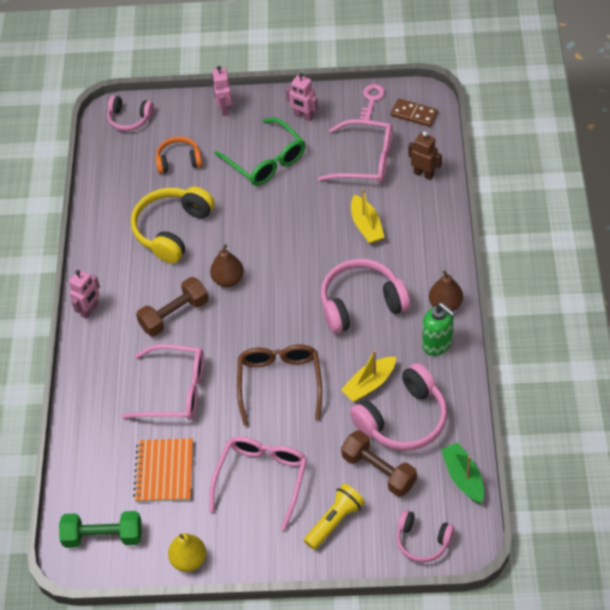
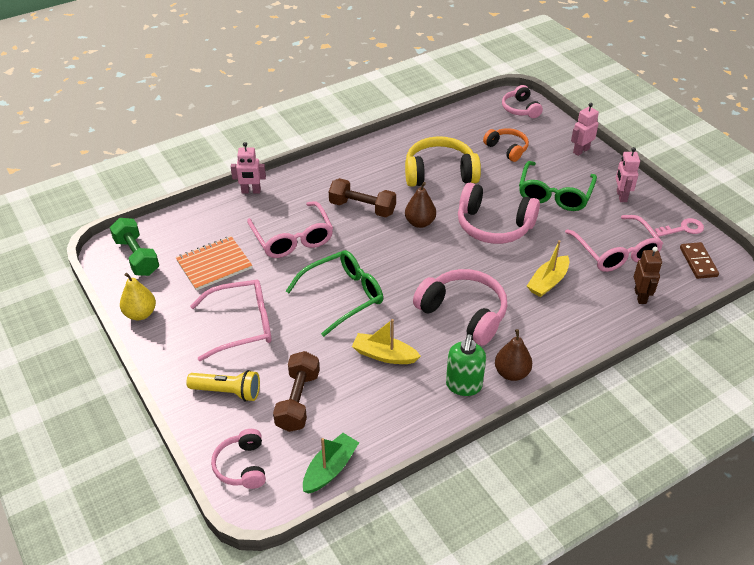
camera: 55 degrees right, 10 degrees down
pink robot [69,270,100,319] -> pink robot moved to [231,142,266,193]
brown glasses [237,345,322,426] -> green glasses [286,250,383,337]
pink headphones [350,363,447,451] -> pink headphones moved to [458,183,540,244]

